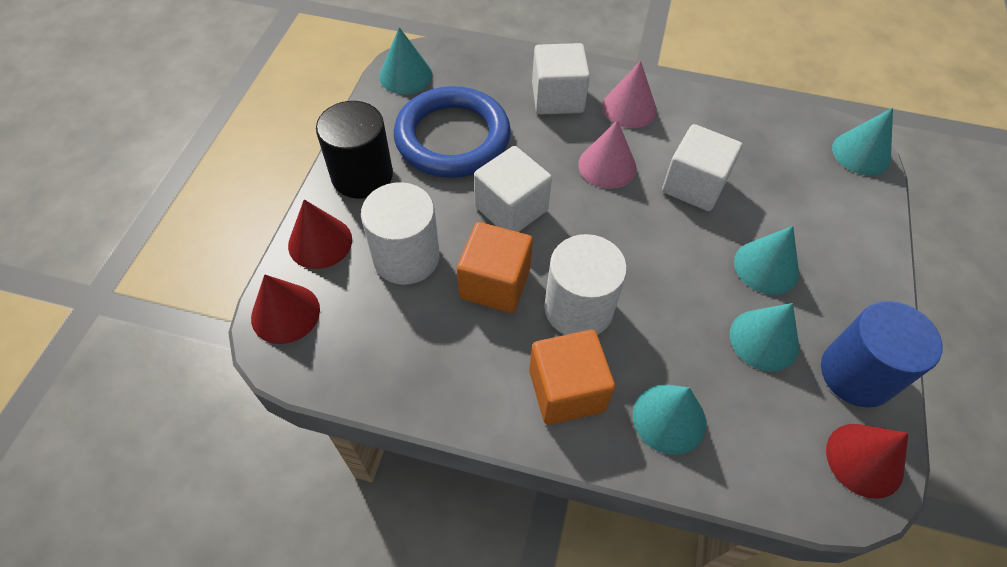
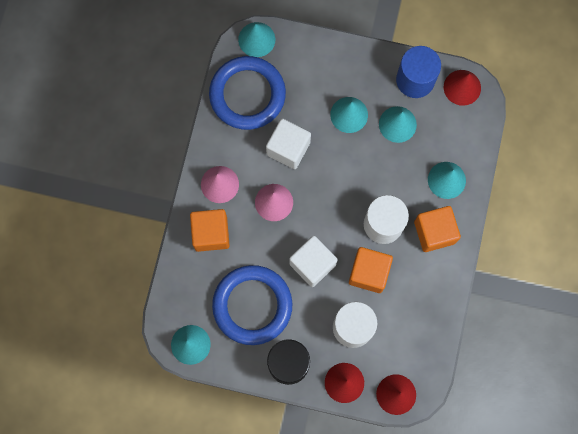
camera: 90 degrees left, 20 degrees up
white cube [532,43,590,115] -> orange cube [190,209,230,252]
none -> blue ring [209,56,286,130]

